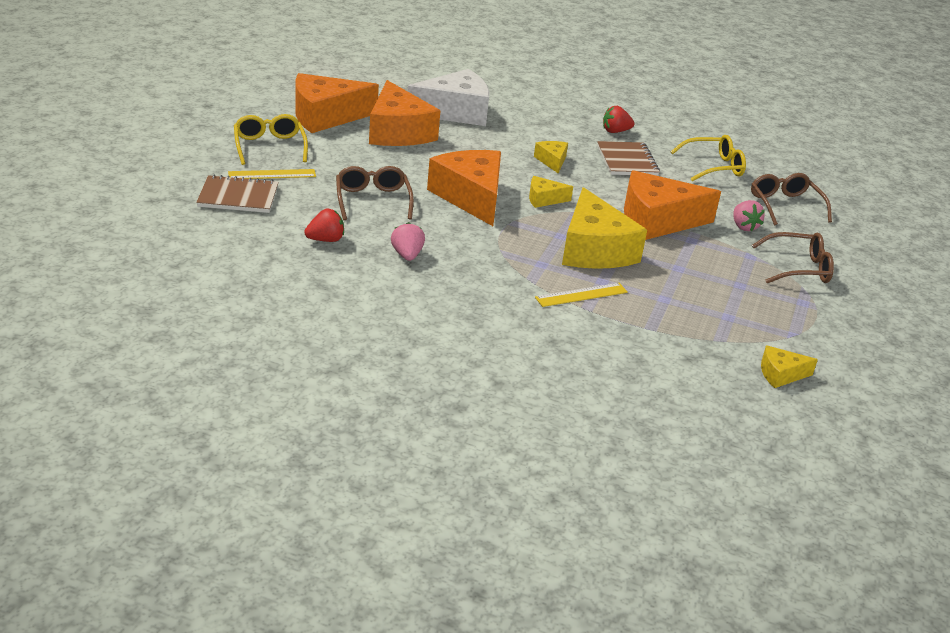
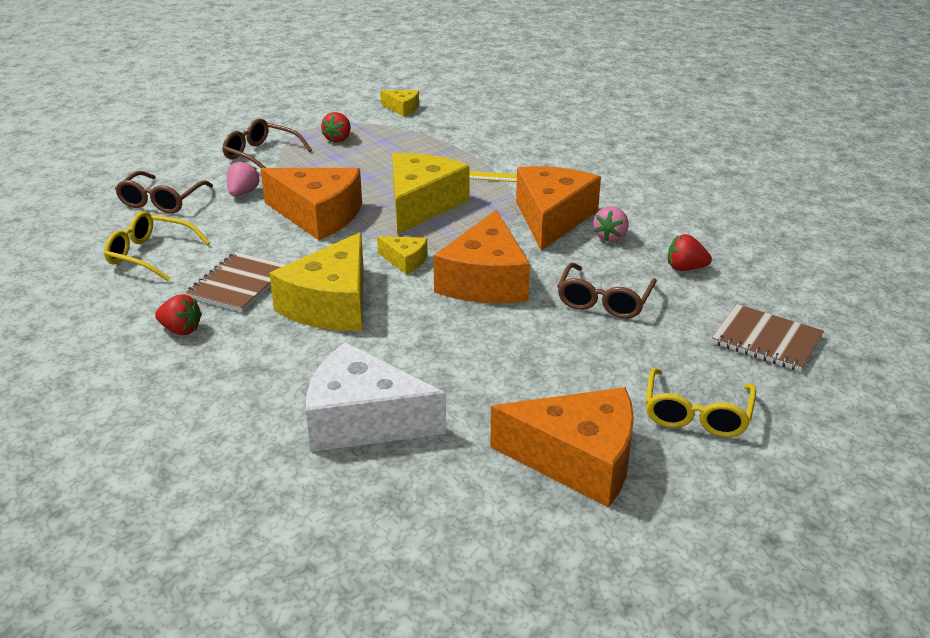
camera: 145 degrees left, 0 degrees up
yellow ruler [228,169,316,179] -> none
orange cheese [369,80,440,146] -> orange cheese moved to [516,166,601,251]
yellow cheese [534,141,568,173] -> yellow cheese [269,232,364,331], size x2.13
none -> red strawberry [321,112,351,143]

